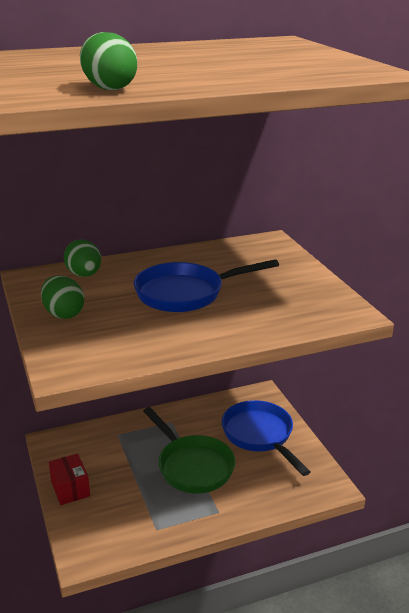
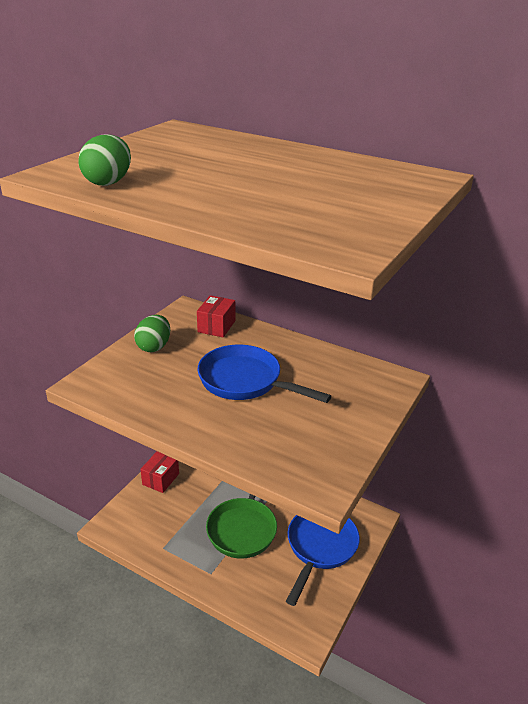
camera: 50 degrees right, 5 degrees up
green egg [64,240,101,277] -> red box [197,295,235,337]

